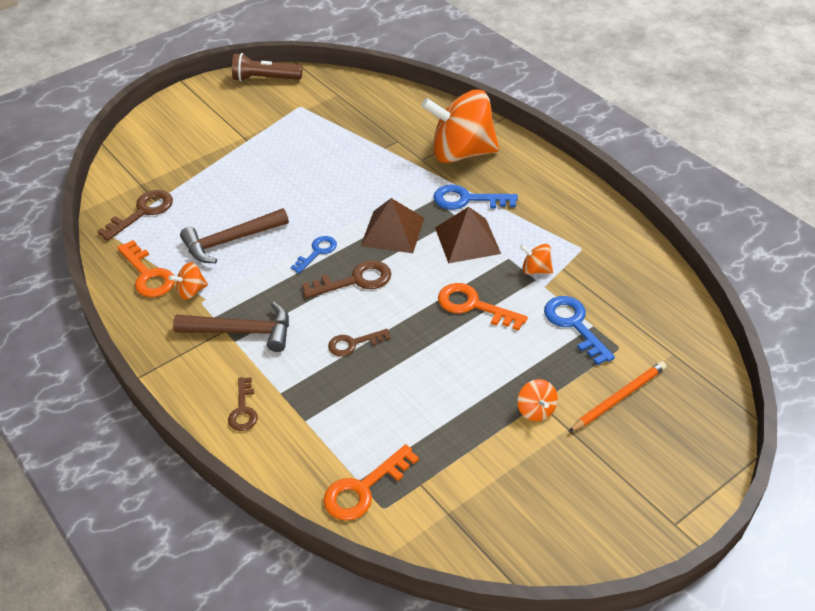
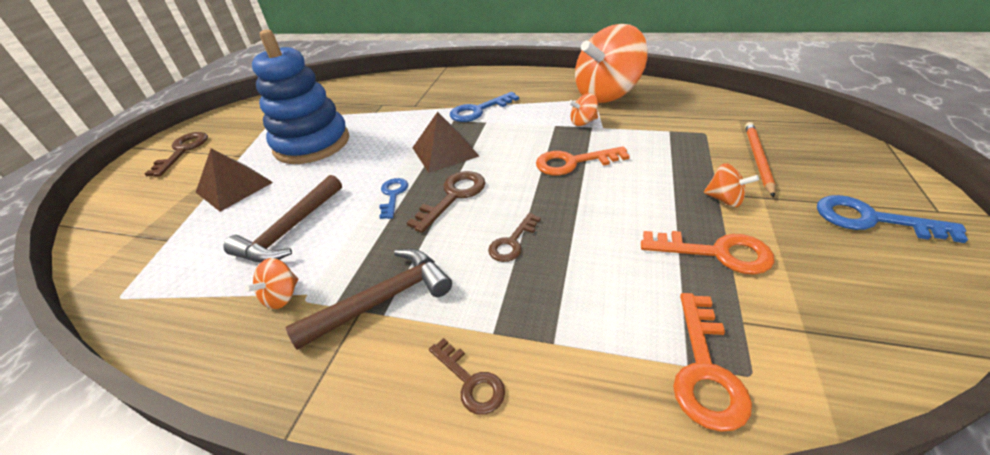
camera: 35 degrees left, 5 degrees down
brown key [97,190,173,241] -> brown key moved to [145,132,208,177]
orange key [117,240,175,297] -> orange key moved to [641,231,774,275]
brown flashlight [232,53,302,81] -> none
orange spinning top [422,89,499,163] -> orange spinning top moved to [575,24,648,103]
brown pyramid [435,207,501,263] -> brown pyramid moved to [196,148,273,212]
blue key [544,296,615,365] -> blue key moved to [817,195,968,243]
none -> blue stacking toy [252,29,349,164]

